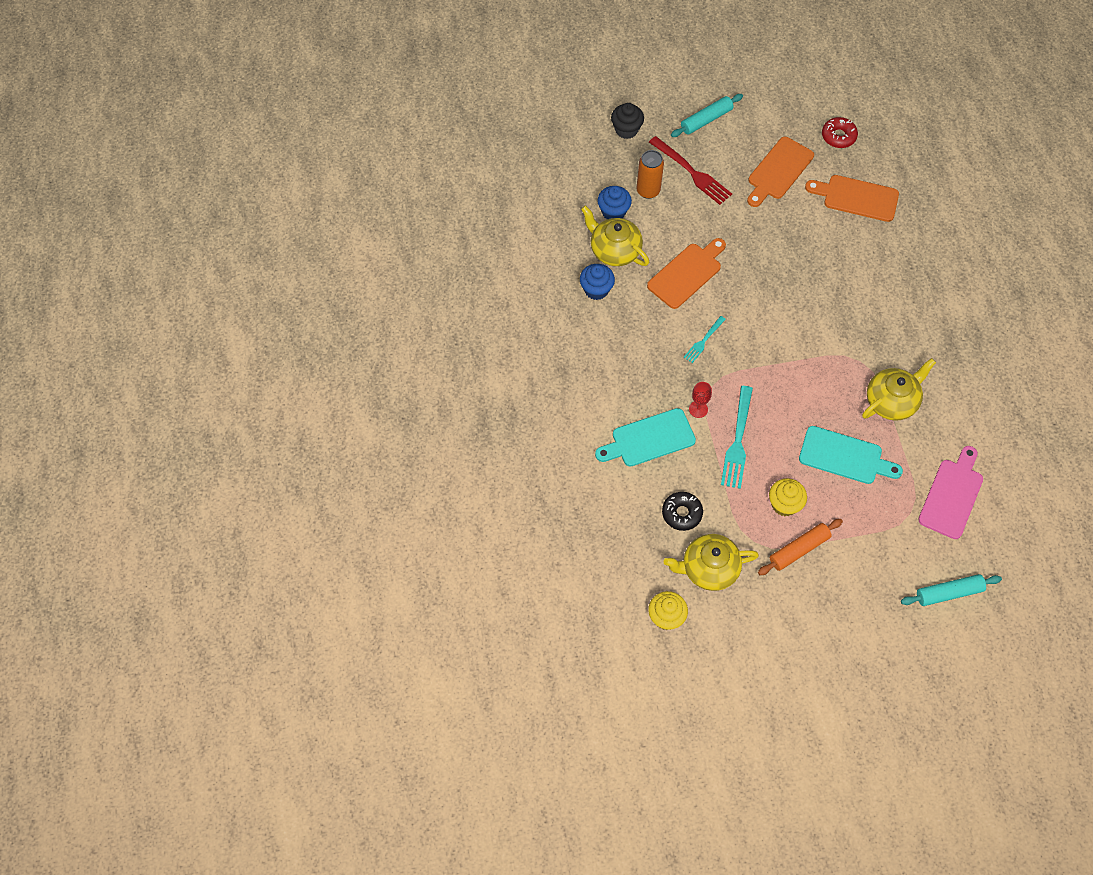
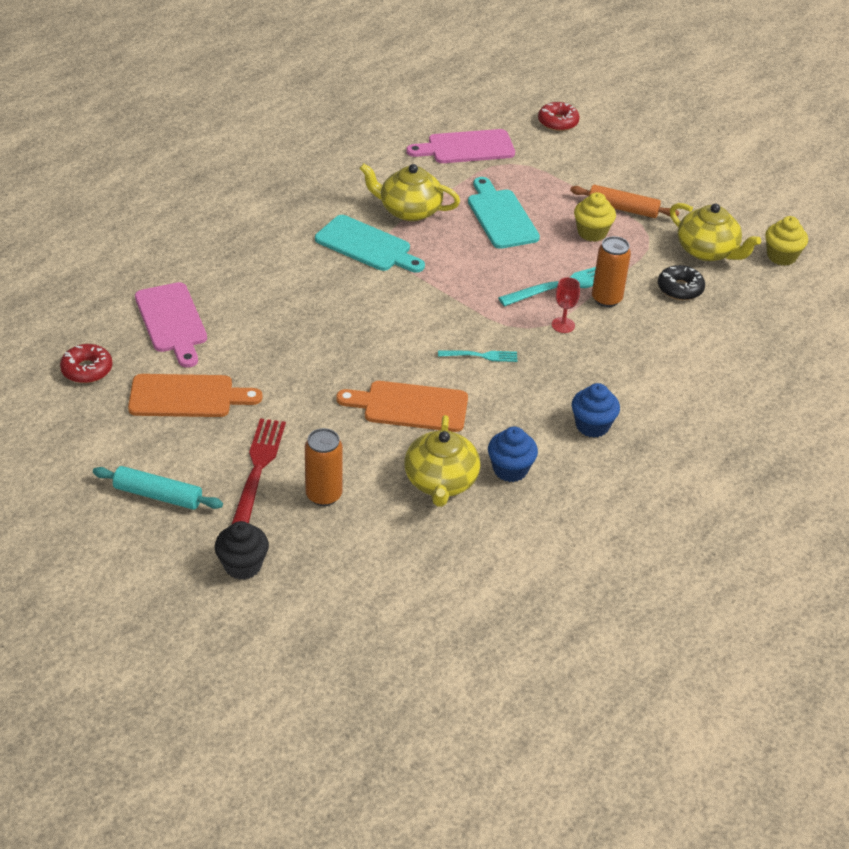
camera: 130 degrees left, 20 degrees down
turquoise cutting board [595,408,696,466] -> turquoise cutting board moved to [315,215,425,273]
blue cupcake [597,186,632,219] -> blue cupcake moved to [572,383,620,438]
orange cutting board [805,175,899,222] -> pink cutting board [135,282,207,368]
turquoise rolling pin [901,574,1002,606] -> red donut [538,102,580,131]
none -> orange can [592,236,631,307]

